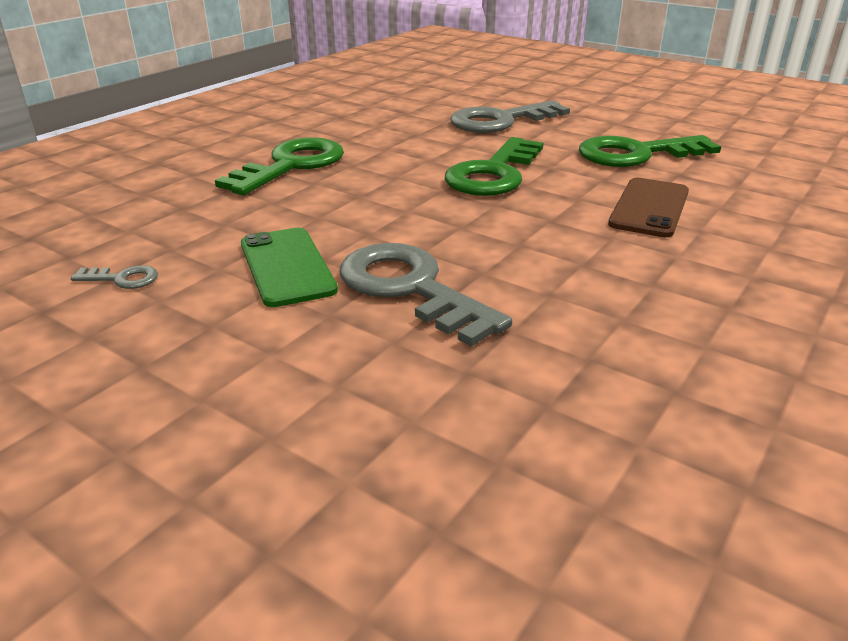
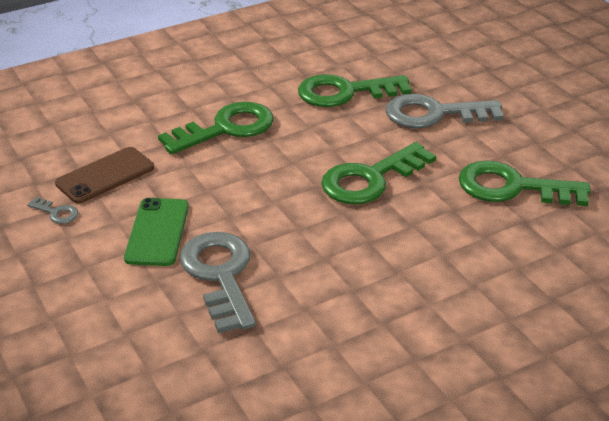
camera: 25 degrees right, 5 degrees up
brown phone [608,178,689,237] -> brown phone moved to [55,147,154,204]
none -> green key [298,74,412,107]

